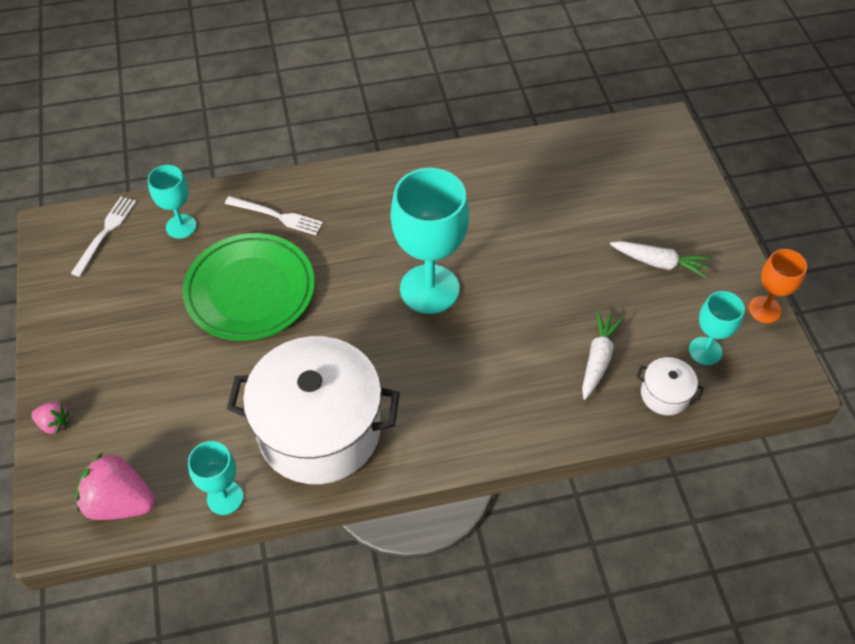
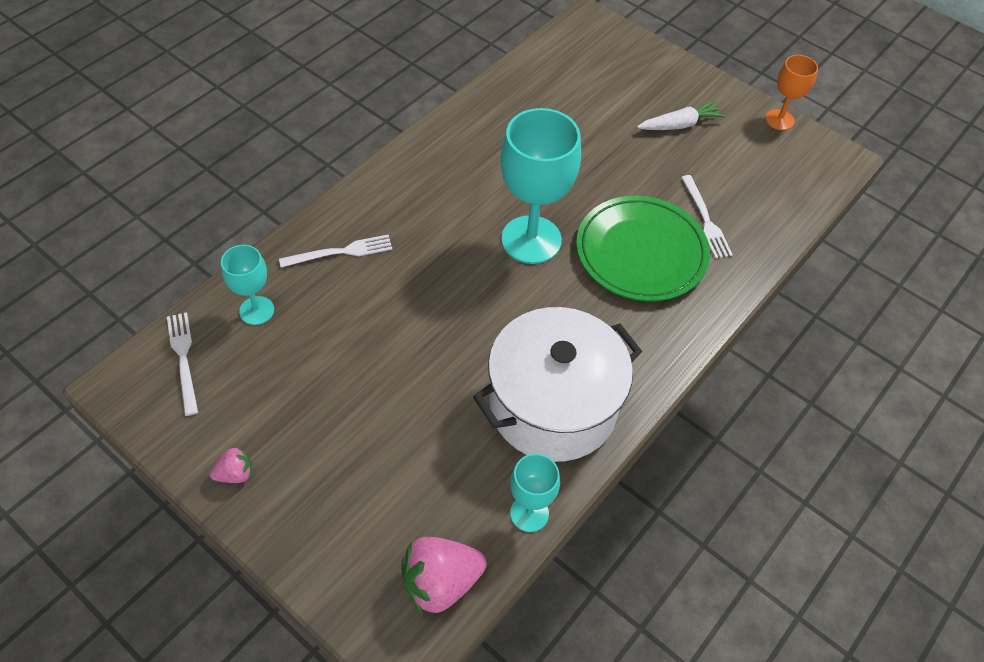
camera: 40 degrees left, 0 degrees up
pink strawberry [31,402,69,434] -> pink strawberry moved to [209,446,252,483]
green plate [182,233,315,341] -> green plate moved to [576,196,710,301]
white carrot [582,310,624,400] -> white fork [681,175,733,259]
white pot [637,357,704,415] -> none
turquoise goblet [689,291,745,365] -> none

